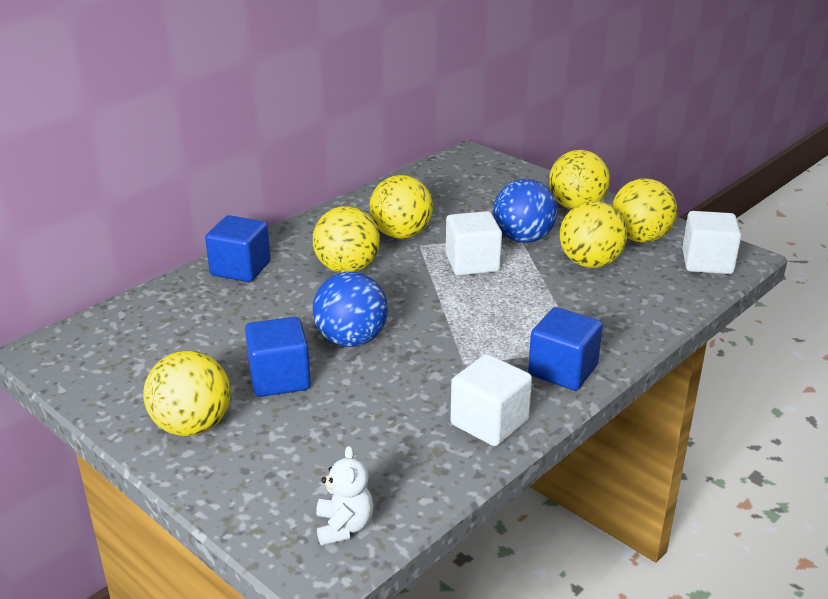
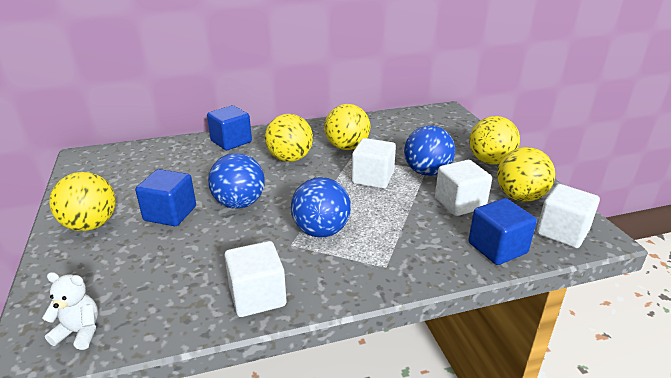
camera: 30 degrees right, 0 degrees up
white teddy bear [316,446,374,546] -> white teddy bear turned 105 degrees counterclockwise [42,272,98,350]
blue cube [528,307,603,391] -> blue cube moved to [468,198,537,265]
yellow ball [560,201,627,268] -> white cube [435,160,492,216]
none -> blue ball [291,177,351,238]

